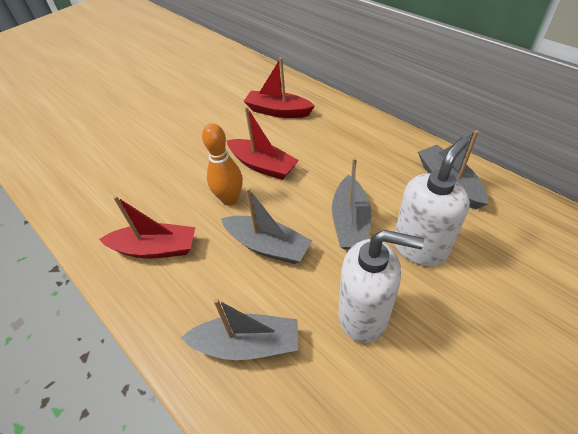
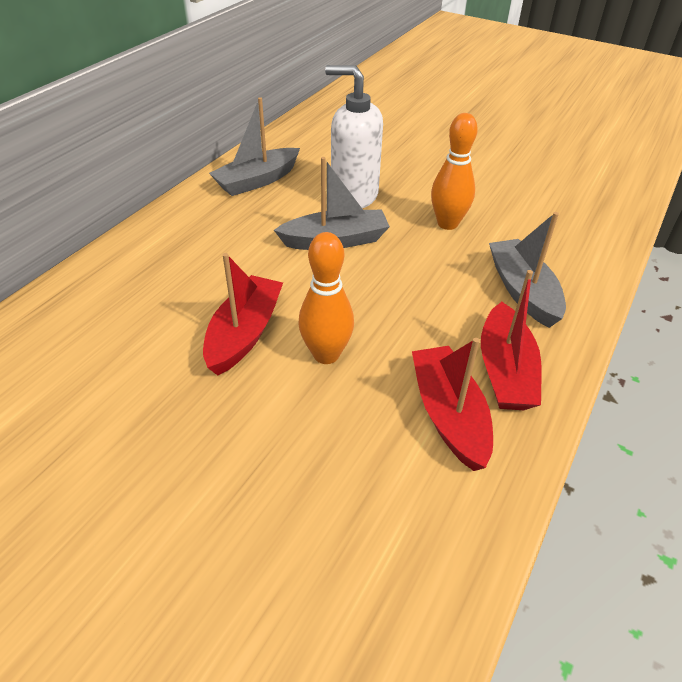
camera: 110 degrees left, 5 degrees down
grey boat [221,188,312,264] -> none
red boat [243,57,315,118] -> red boat moved to [481,270,542,410]
white soap dispenser [338,230,424,343] -> orange bowling pin [431,113,478,230]

